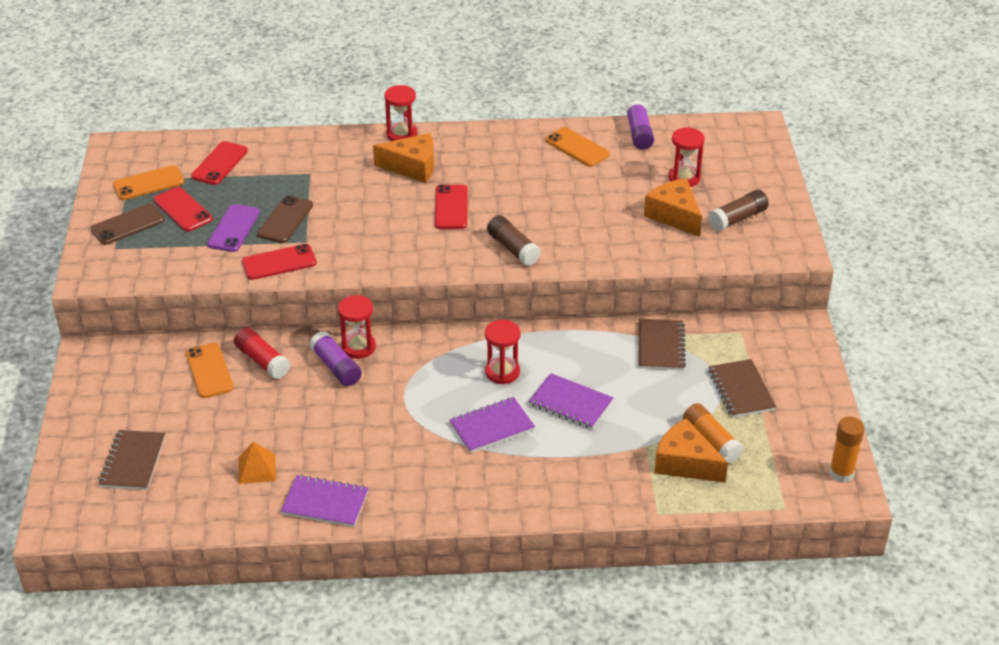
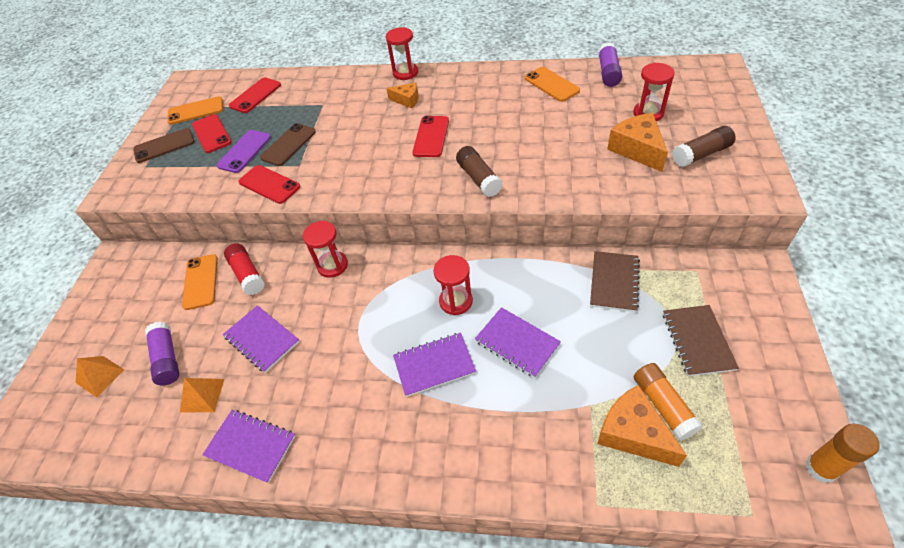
camera: 15 degrees right, 10 degrees up
brown notebook [99,430,165,490] -> orange pyramid [76,356,124,397]
red phone [242,244,317,280] -> red phone turned 45 degrees clockwise [238,165,300,204]
purple glue stick [309,331,362,386] -> purple glue stick moved to [145,322,179,385]
orange cheese [373,133,434,183] -> orange cheese [386,82,419,109], size x0.59
none -> purple notebook [223,305,300,373]

